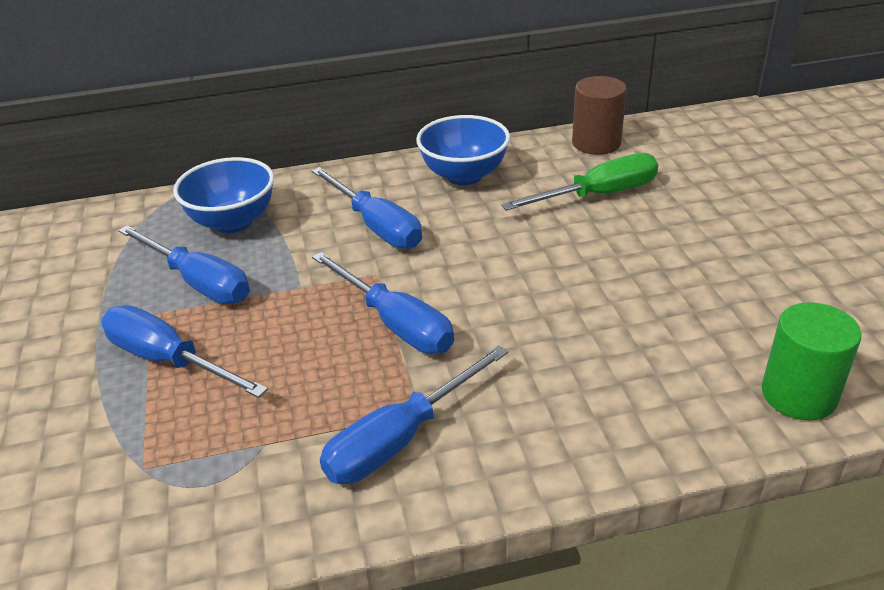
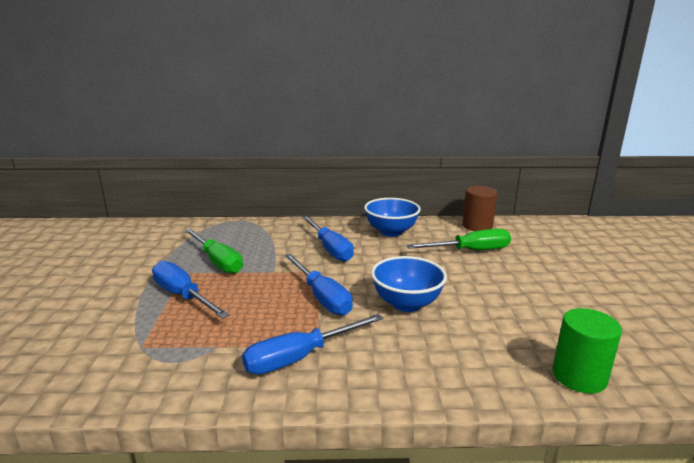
camera: 10 degrees right, 15 degrees down
blue screwdriver [118,225,250,304] -> green screwdriver [184,229,243,274]
blue bowl [173,157,274,233] -> blue bowl moved to [371,256,447,312]

